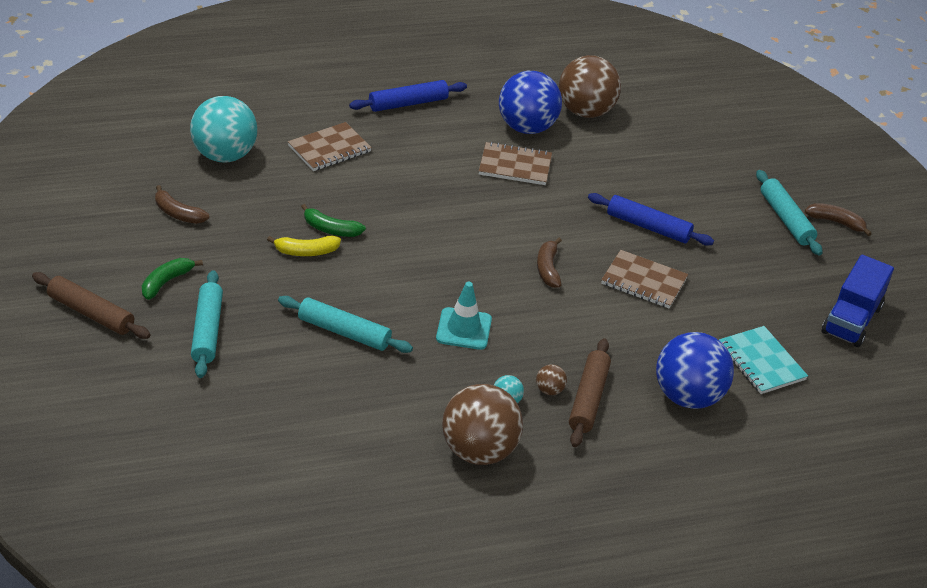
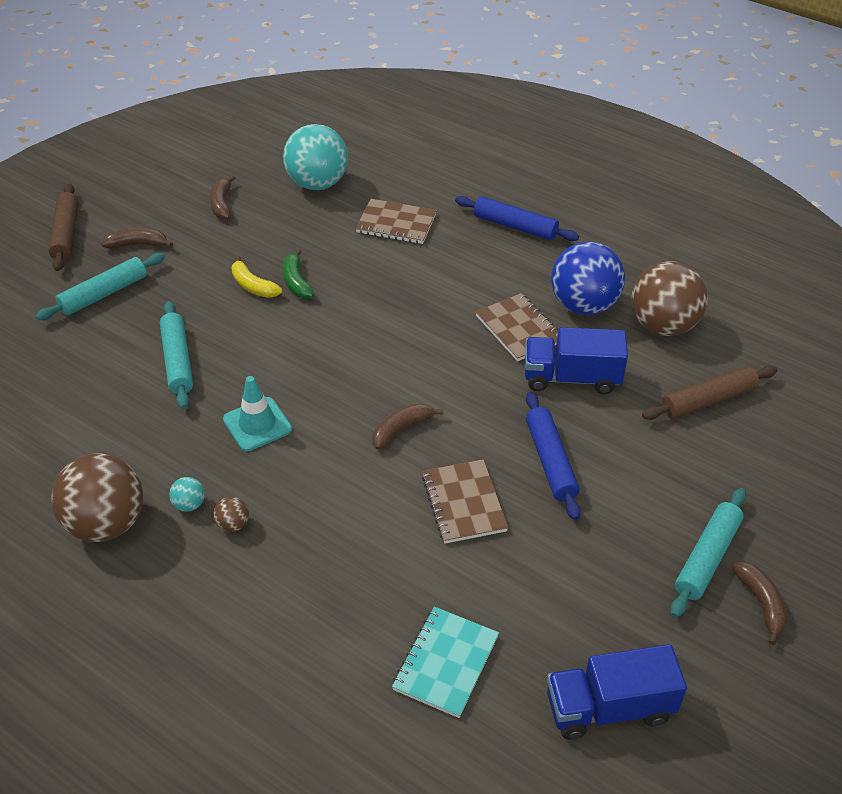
camera: 55 degrees right, 5 degrees up
green banana [142,258,203,300] -> brown banana [101,228,173,249]
brown rolling pin [569,338,611,447] -> brown rolling pin moved to [642,366,777,420]
blue ball [656,332,734,409] -> none
none -> blue truck [525,327,628,394]

